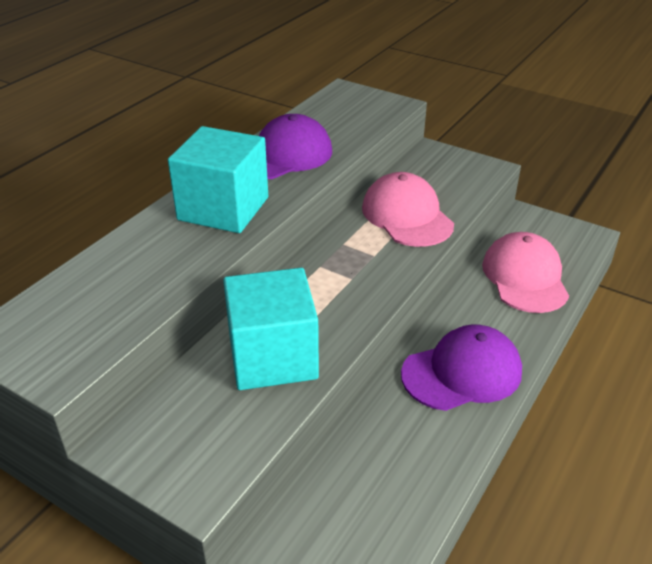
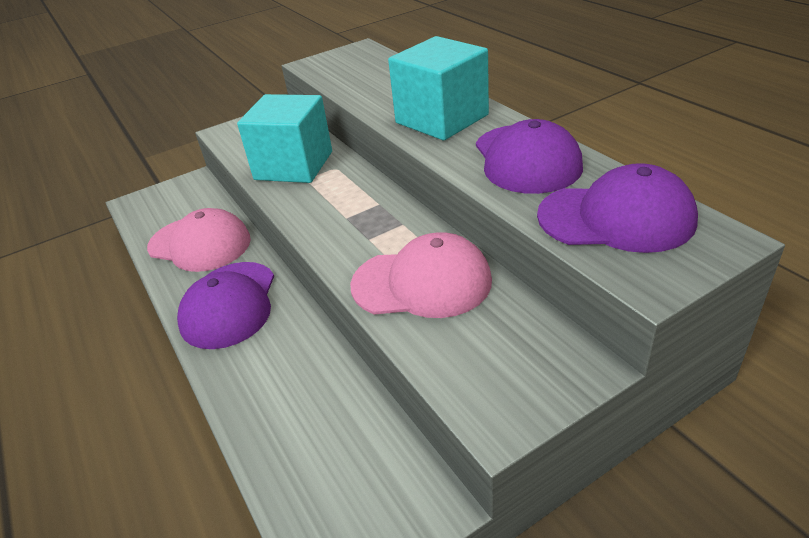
camera: 120 degrees right, 0 degrees up
pink cap [482,232,569,313] -> pink cap moved to [147,208,251,272]
none -> purple cap [537,163,698,253]

